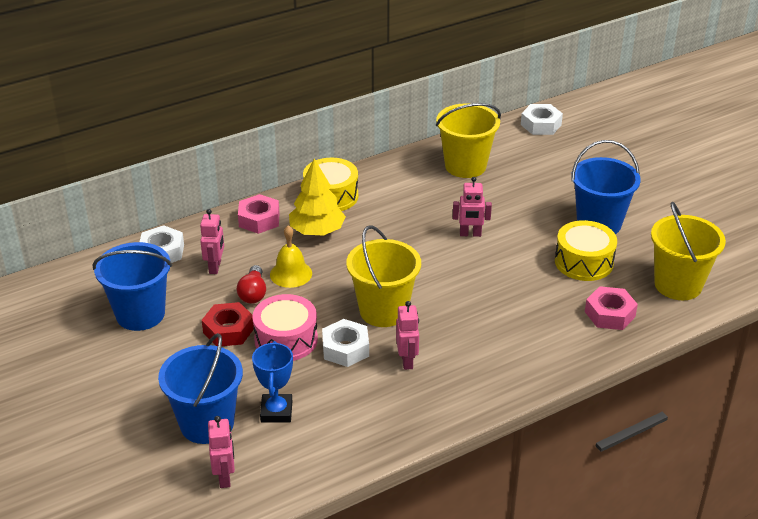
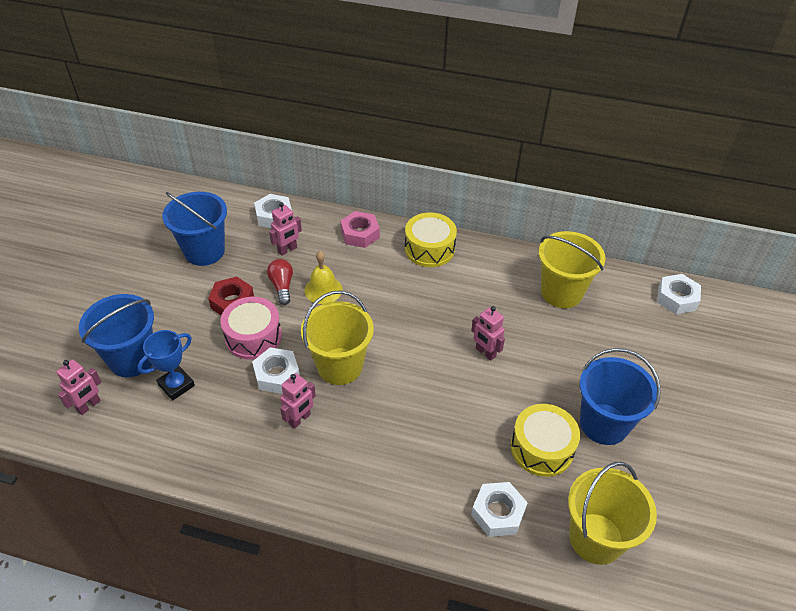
camera: 45 degrees right, 10 degrees up
red light bulb [237,265,266,304] -> red light bulb turned 120 degrees clockwise [267,259,293,305]
yellow tree [289,159,346,236] -> none
pink nut [585,286,638,330] -> white nut [471,482,528,537]

